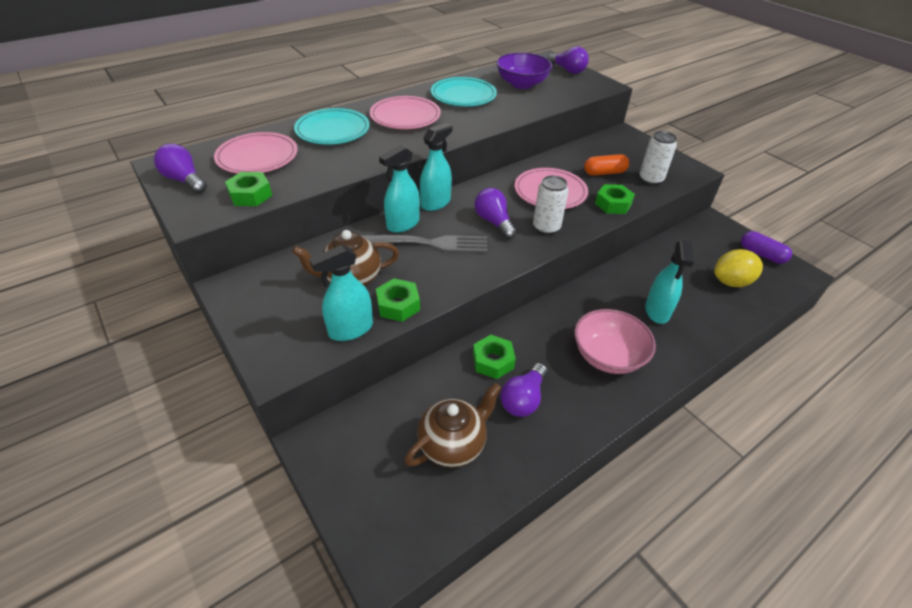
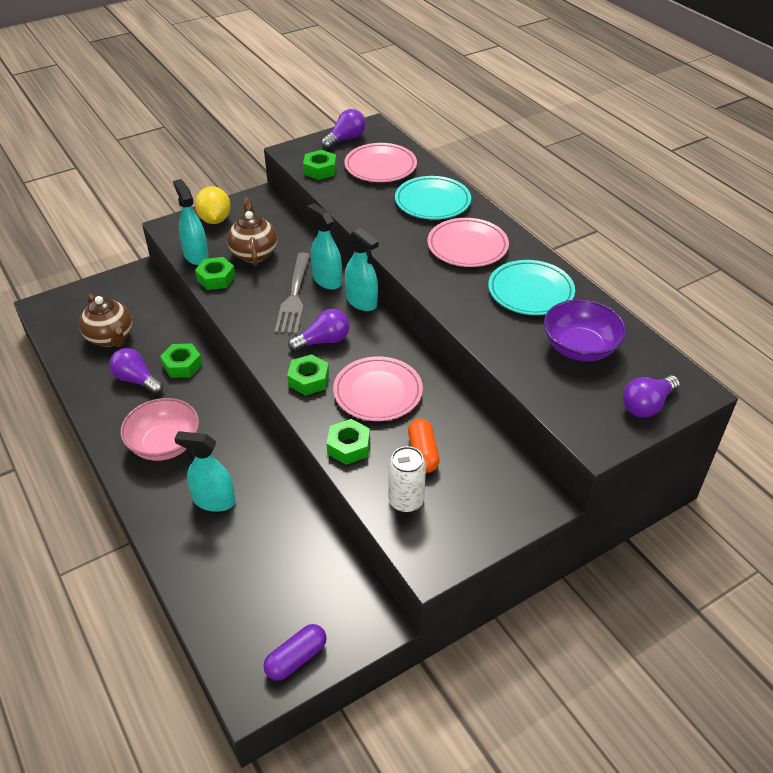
camera: 95 degrees right, 0 degrees up
white can [533,175,569,235] -> green nut [287,354,329,396]
yellow lemon [714,249,763,287] -> yellow lemon moved to [195,186,231,224]

